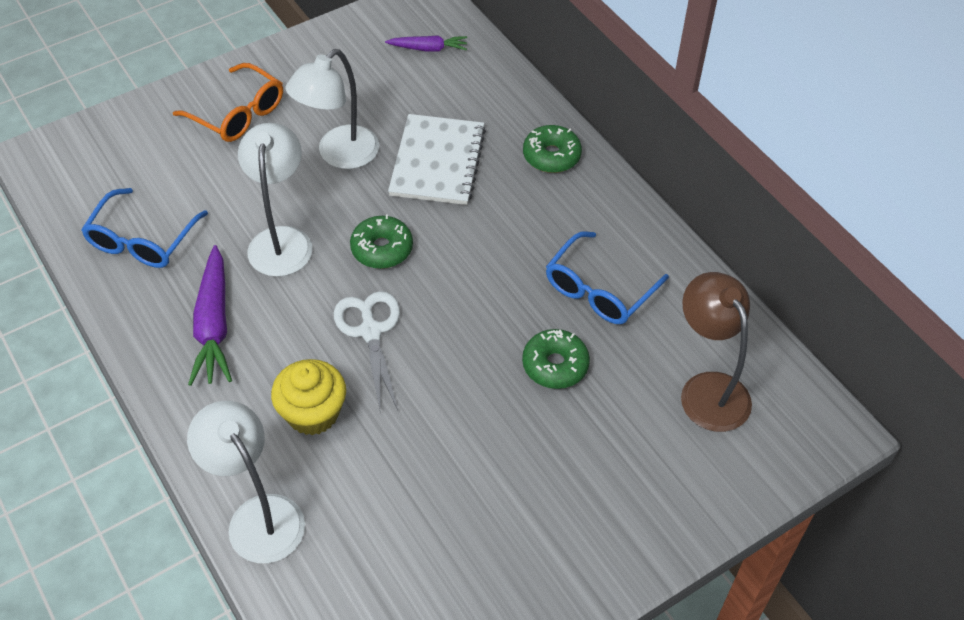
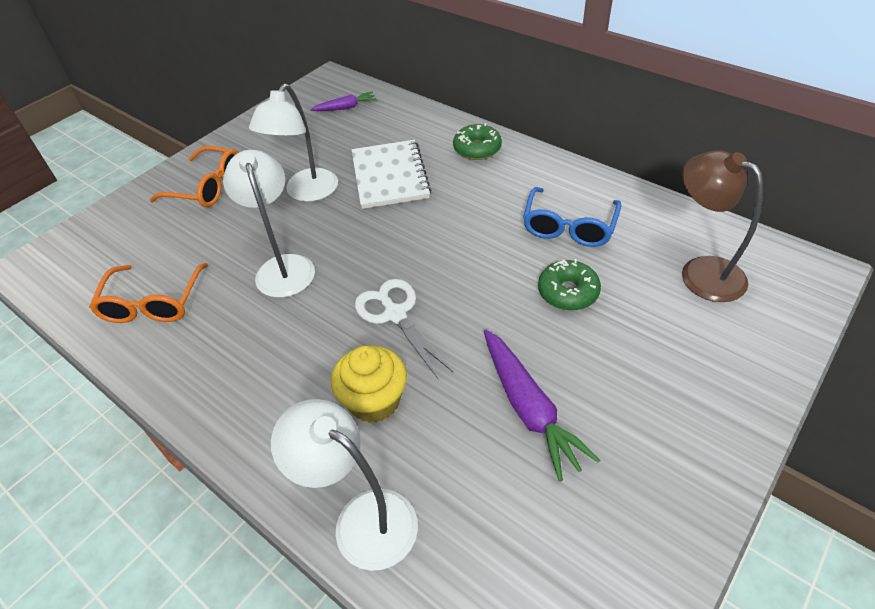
camera: 15 degrees left, 5 degrees down
blue glasses [81,188,208,268] -> orange glasses [89,263,208,323]
purple carrot [188,245,232,386] -> purple carrot moved to [484,330,600,482]
green donut [350,214,413,269] -> none

